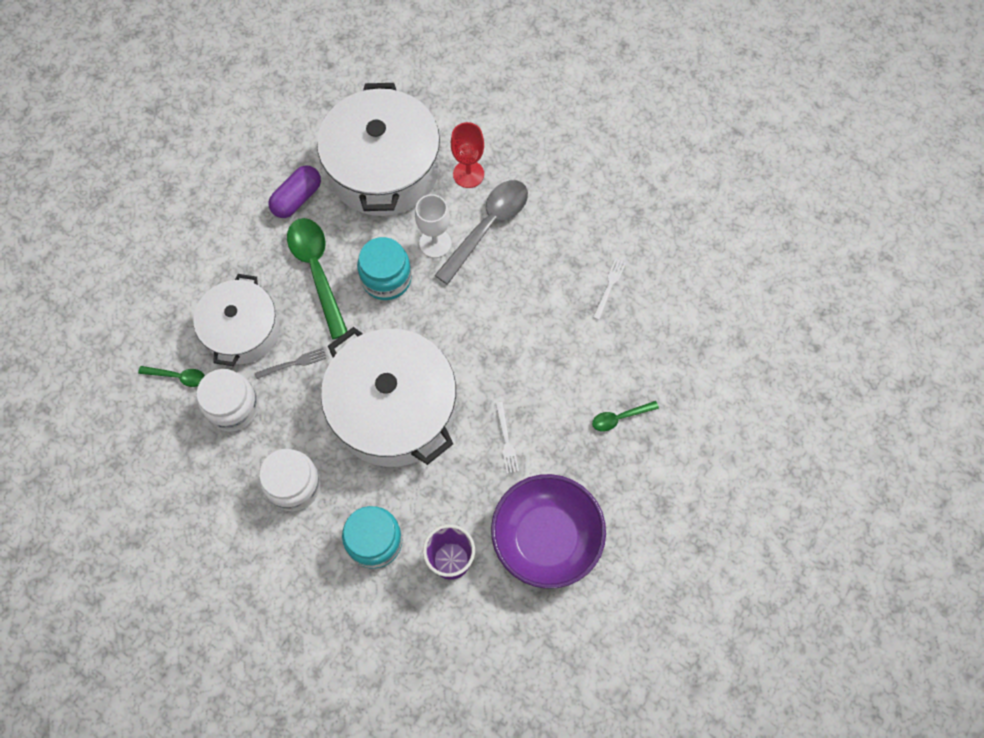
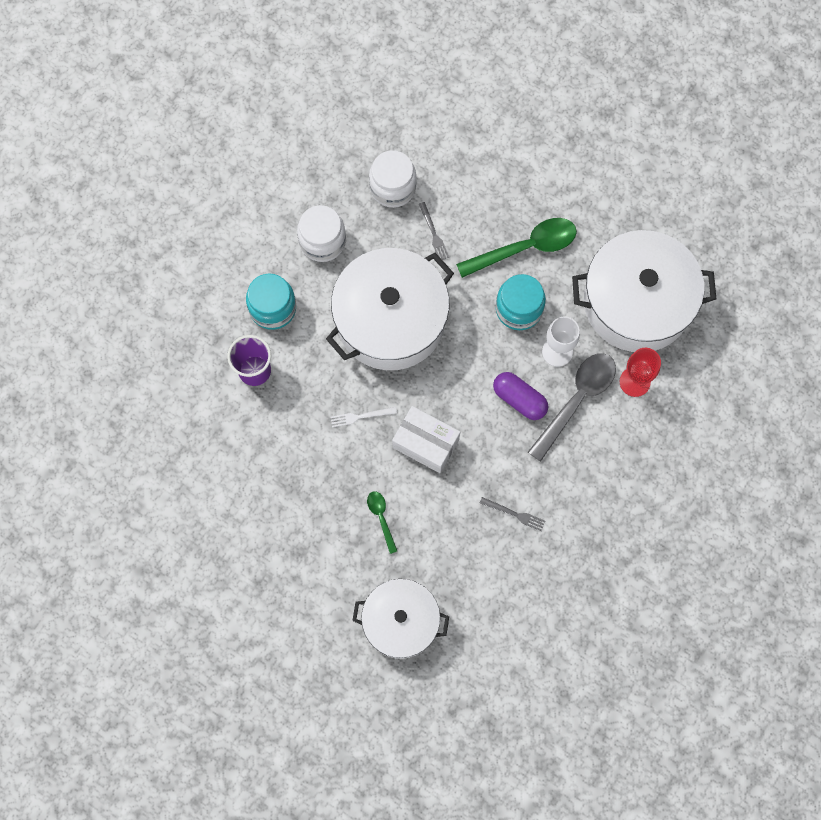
camera: 90 degrees right, 5 degrees up
green spoon [138,366,205,387] -> none
white pot [193,274,280,366] -> white pot moved to [352,579,449,659]
purple capsule [268,166,321,218] -> purple capsule moved to [493,372,548,420]
grey spoon [435,180,528,285] -> grey spoon turned 90 degrees counterclockwise [528,353,616,462]
purple bowl [491,474,606,589] -> none
white fork [593,259,626,320] -> grey fork [480,497,545,531]
none -> white box [392,406,460,473]

